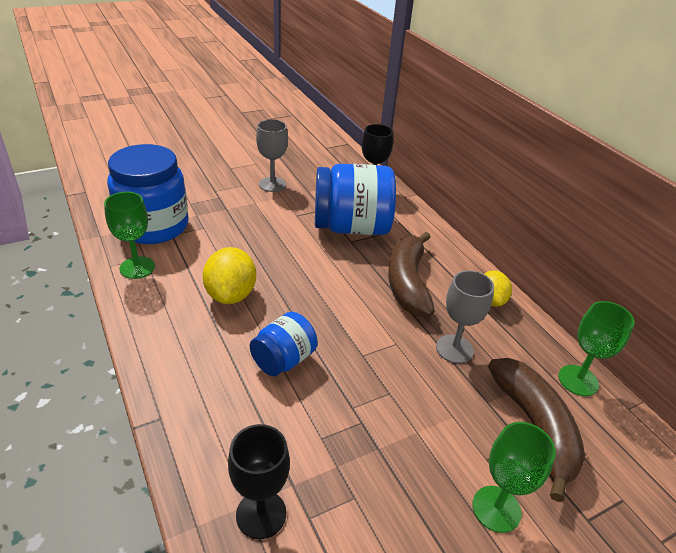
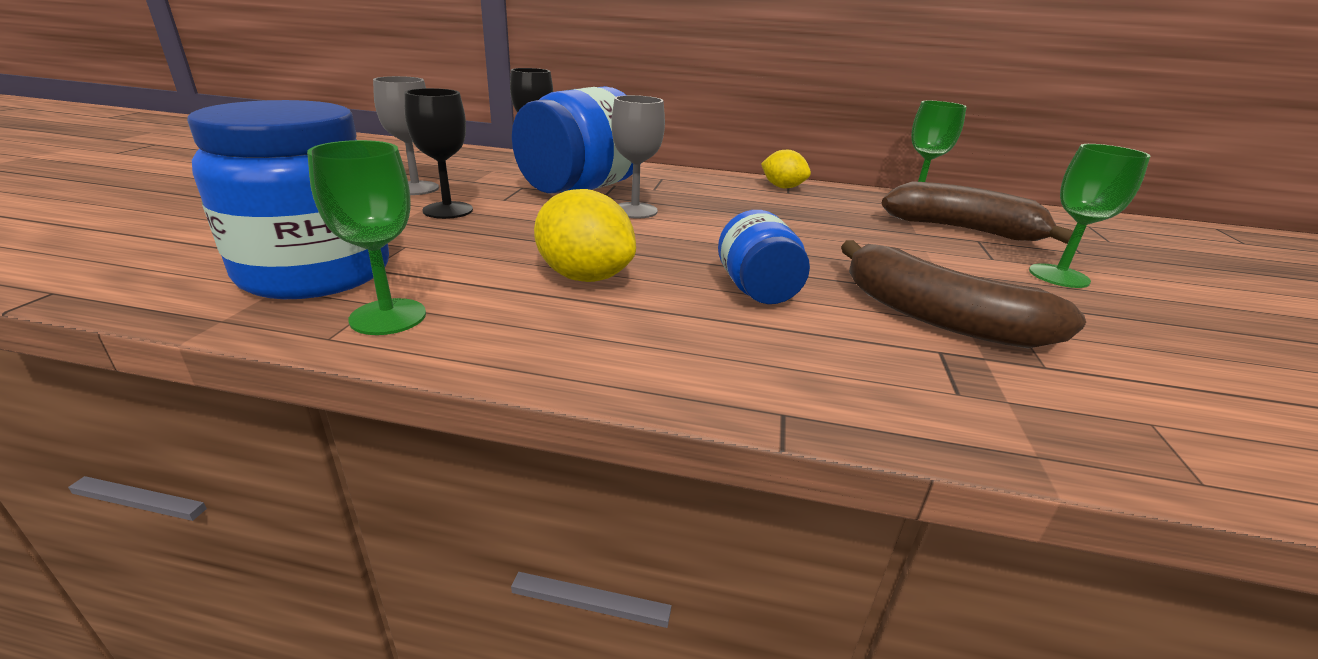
camera: 50 degrees left, 10 degrees down
black goblet [228,424,290,539] -> black goblet moved to [404,88,473,219]
brown banana [388,232,435,317] -> brown banana moved to [841,240,1086,348]
grey goblet [436,270,494,364] -> grey goblet moved to [611,95,665,219]

